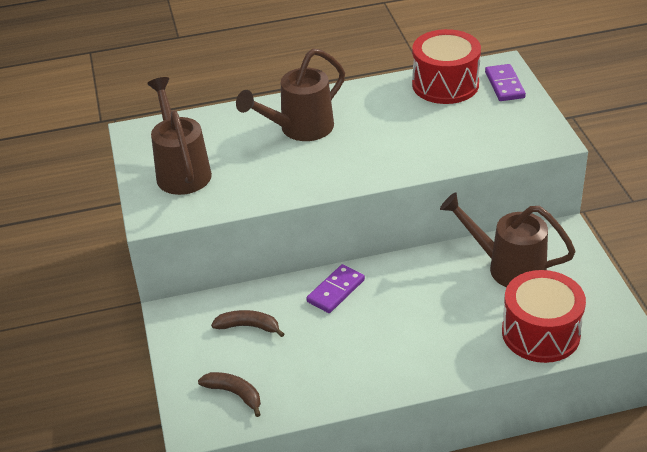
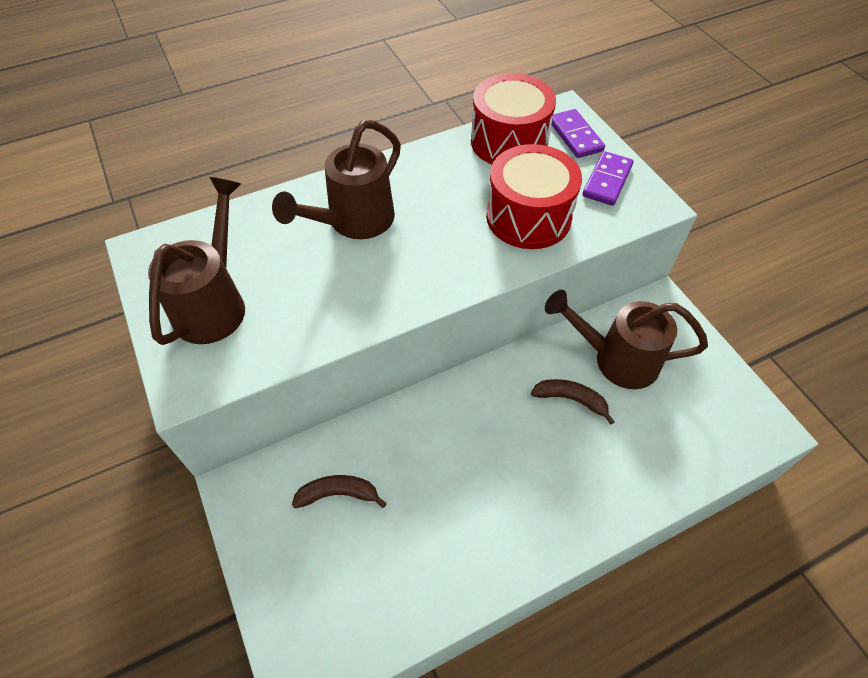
camera: 15 degrees left, 15 degrees up
brown watering can [147,77,212,195] -> brown watering can turned 45 degrees clockwise [148,177,245,345]
brown banana [198,372,261,417] -> brown banana moved to [531,379,615,425]
purple domino [306,264,365,313] -> purple domino moved to [582,151,633,206]
red drum [502,270,586,363] -> red drum moved to [486,144,582,249]

